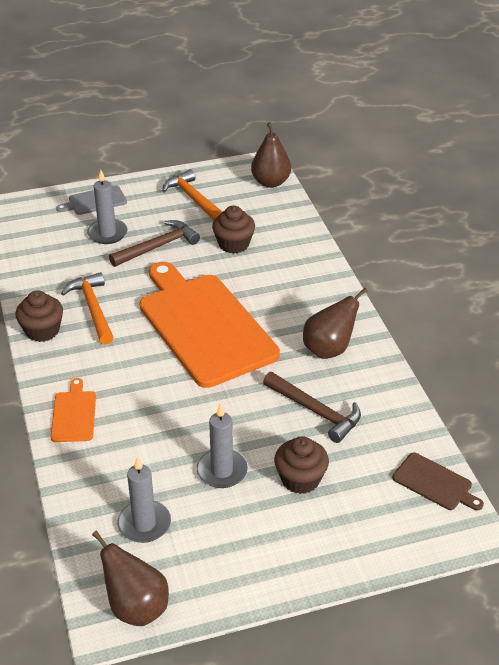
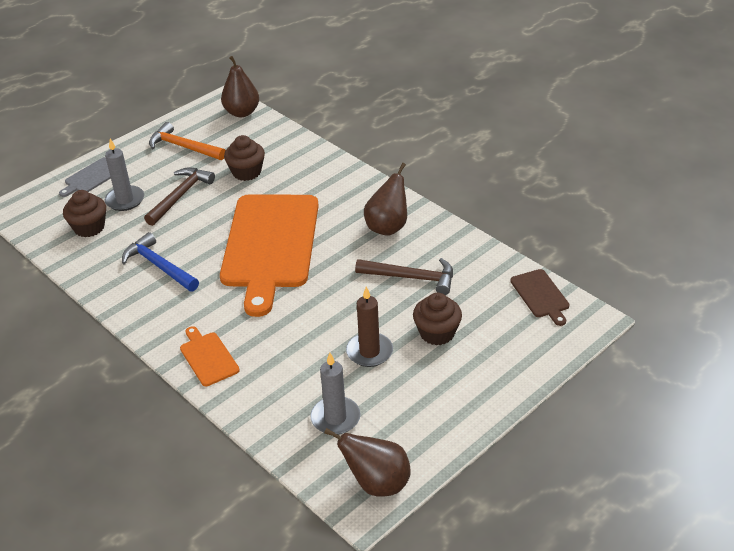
camera: 25 degrees left, 0 degrees up
brown cupcake [16,290,63,342] -> brown cupcake moved to [63,190,106,237]
orange hammer [61,272,114,345] -> blue hammer [122,232,199,291]
orange cutting board [139,262,280,388] -> orange cutting board turned 120 degrees counterclockwise [220,194,319,317]
grey candle [196,403,248,488] -> brown candle [346,287,393,367]
brown cutting board [392,452,484,510] -> brown cutting board turned 60 degrees clockwise [510,269,570,326]

